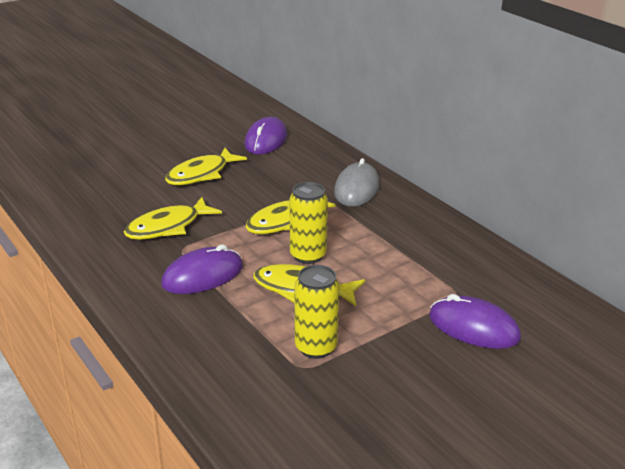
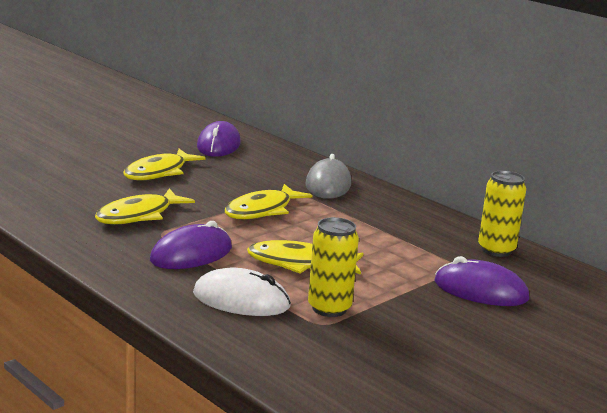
camera: 10 degrees left, 10 degrees down
yellow can [290,182,328,264] -> yellow can moved to [478,170,526,257]
none -> white mouse [193,268,291,316]

